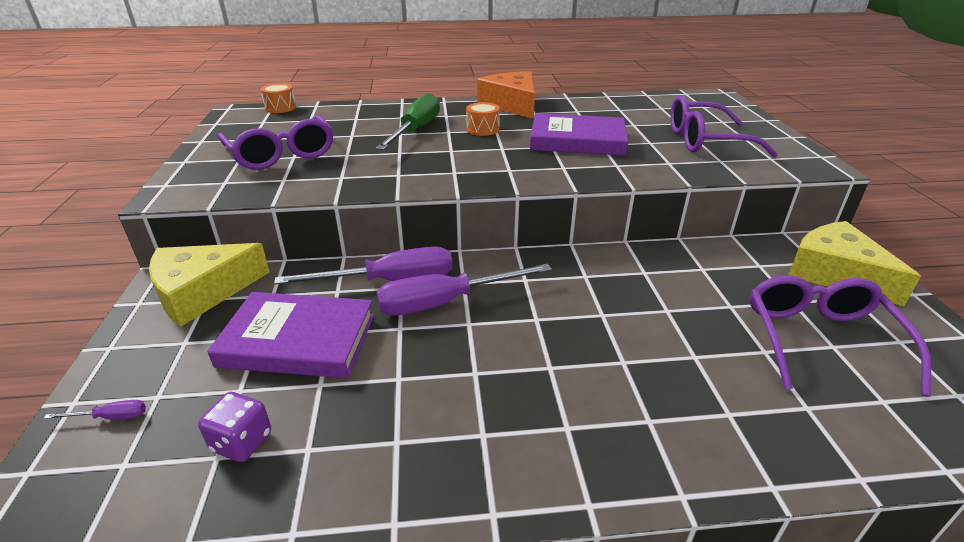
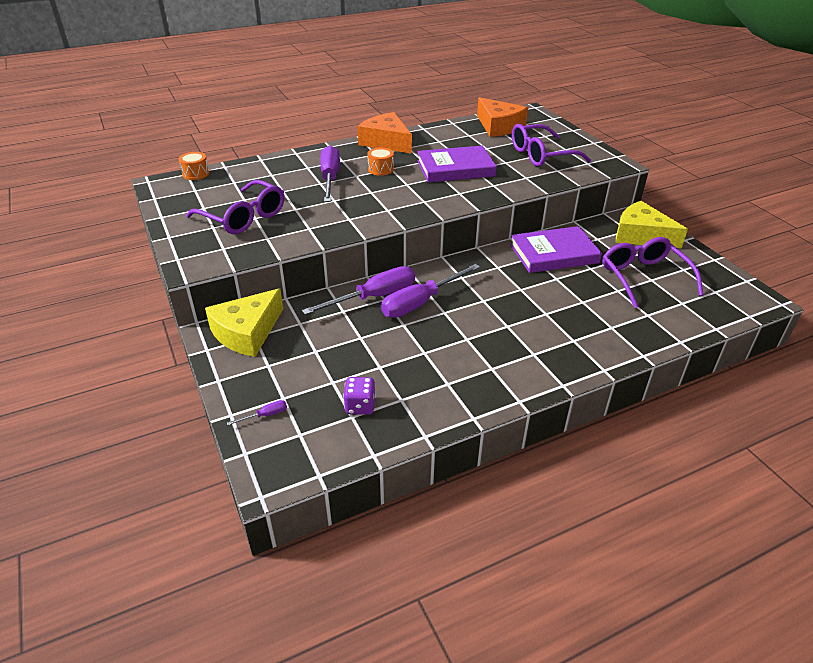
camera: 20 degrees left, 5 degrees up
purple book [207,292,374,378] -> purple book moved to [510,226,602,273]
green screwdriver [376,93,440,150] -> purple screwdriver [320,146,340,202]
none -> orange cheese [477,97,528,137]

